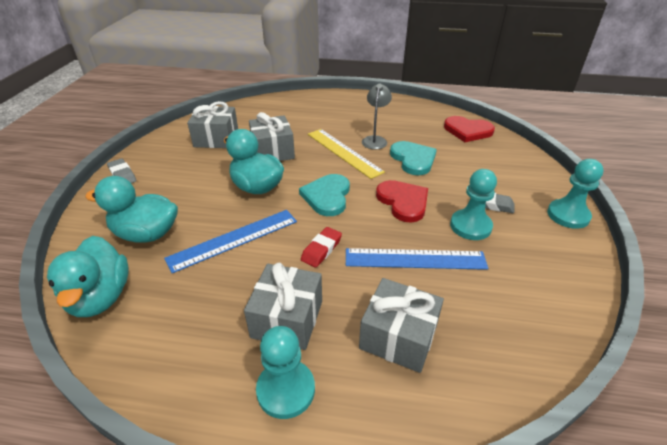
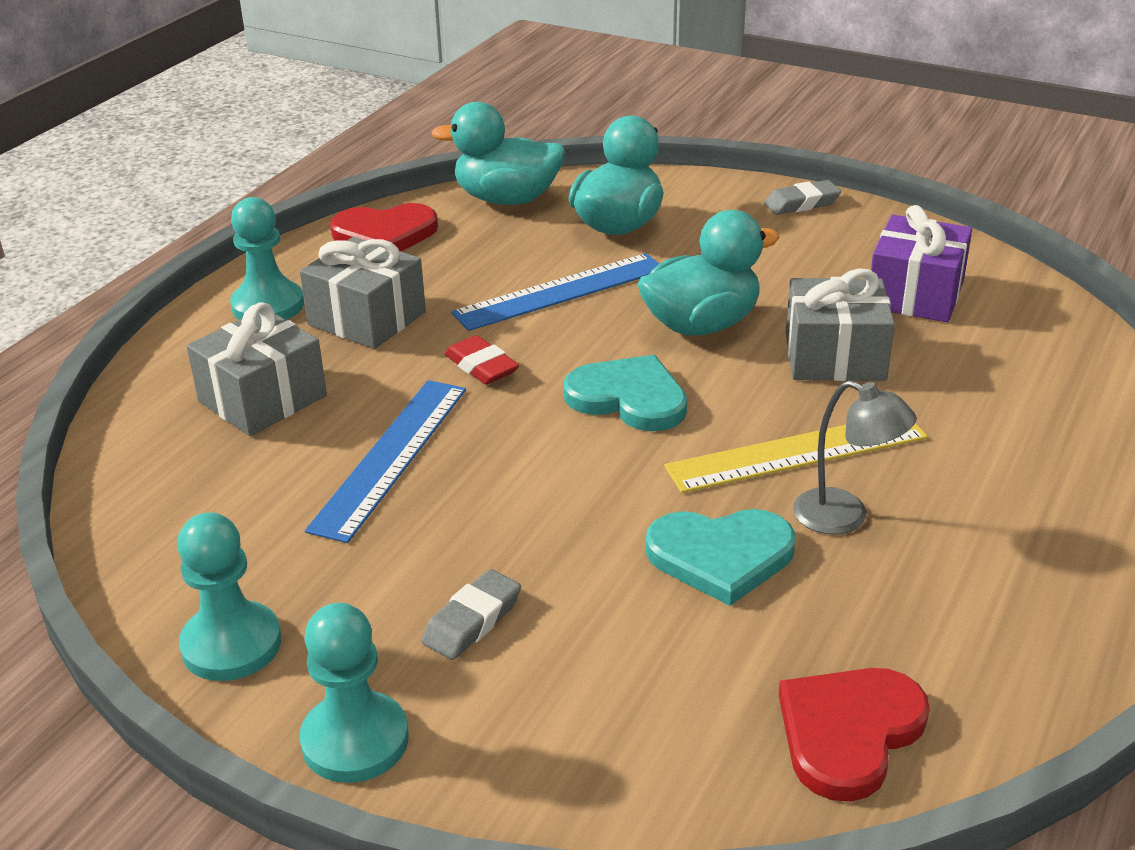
camera: 110 degrees right, 5 degrees down
blue ruler [164,210,297,273] -> blue ruler turned 75 degrees clockwise [451,253,659,331]
grey gift [187,101,238,148] -> purple gift [871,205,972,322]
red heart [376,180,428,223] -> red heart moved to [330,203,438,251]
turquoise pawn [450,169,497,240] -> turquoise pawn moved to [177,512,281,681]

